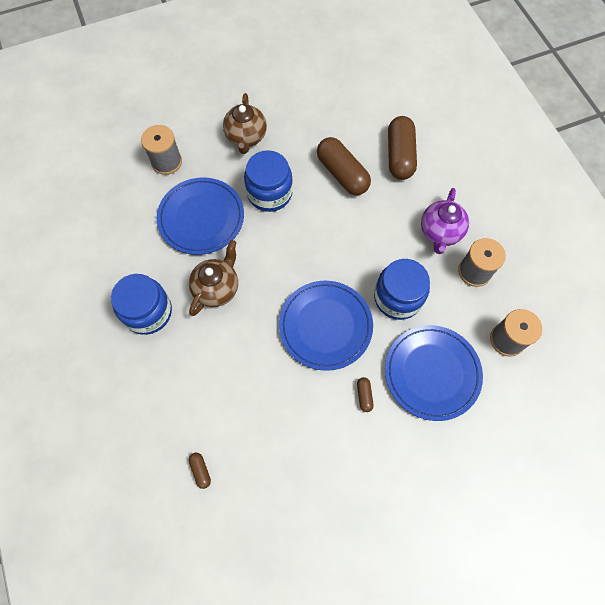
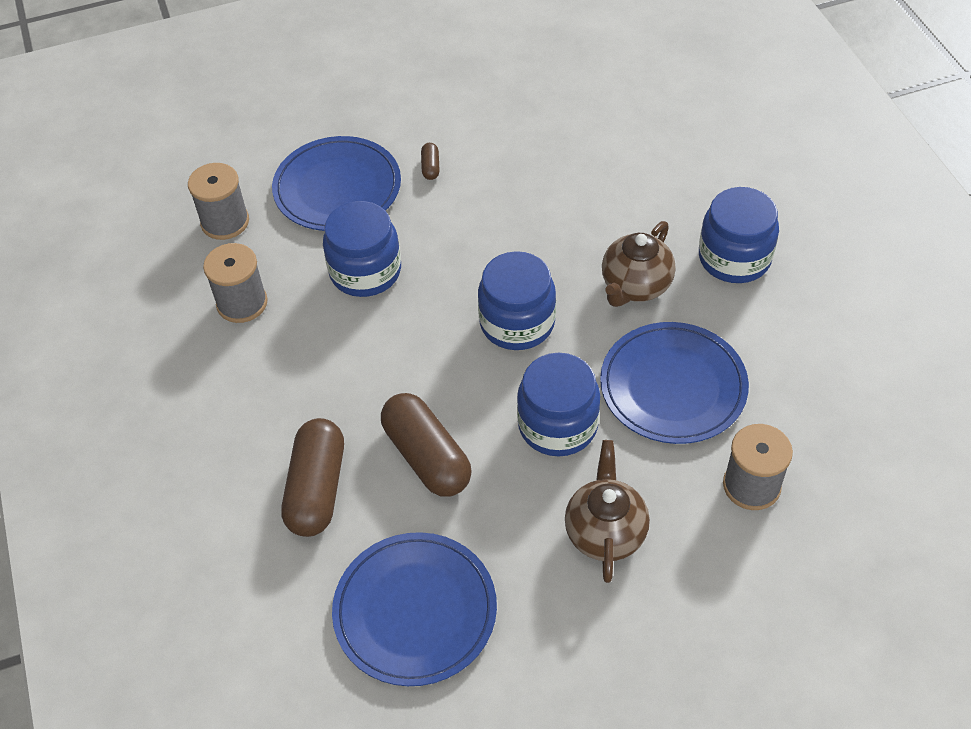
camera: 175 degrees left, 15 degrees down
brown capsule [189,453,211,489] -> none
blue plate [279,281,373,371] -> blue plate moved to [332,532,497,686]
purple teapot [421,188,469,254] -> none
none -> blue jar [478,251,556,350]

